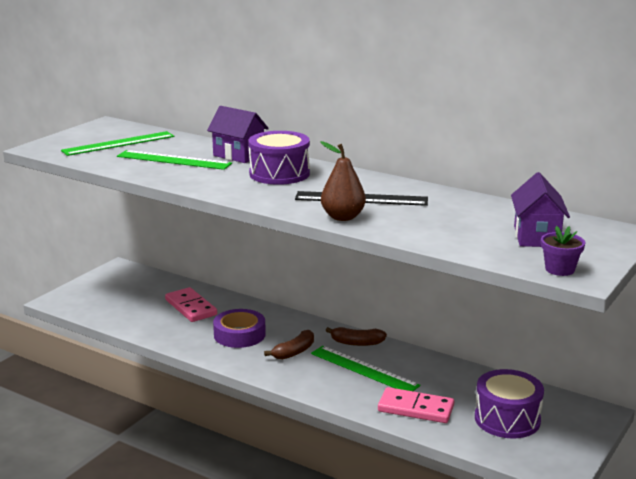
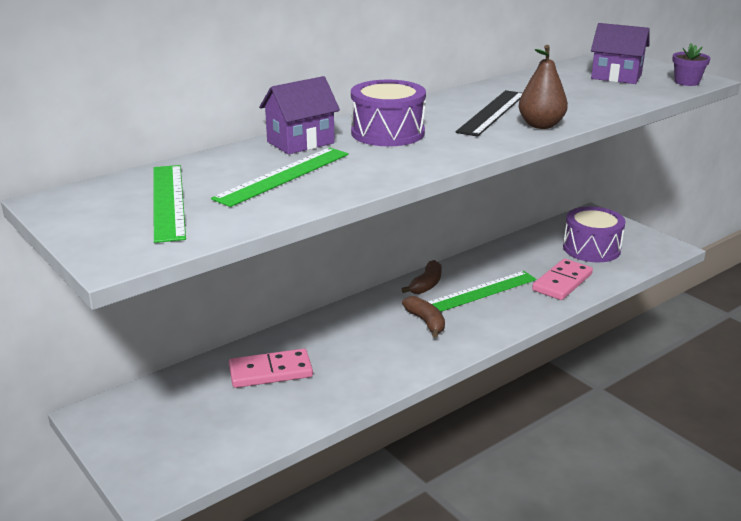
camera: 70 degrees left, 5 degrees up
purple tape [213,309,266,348] -> none

